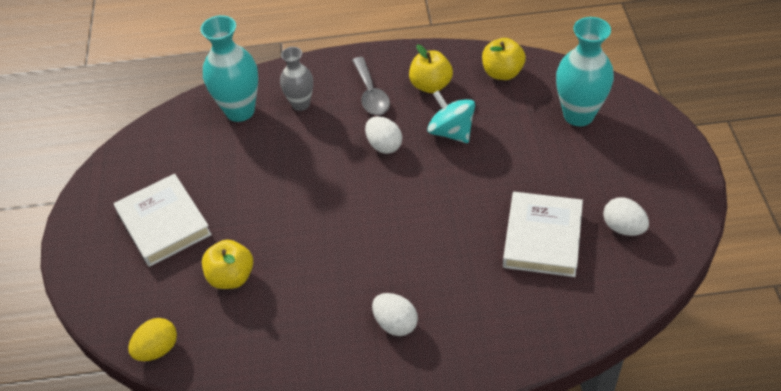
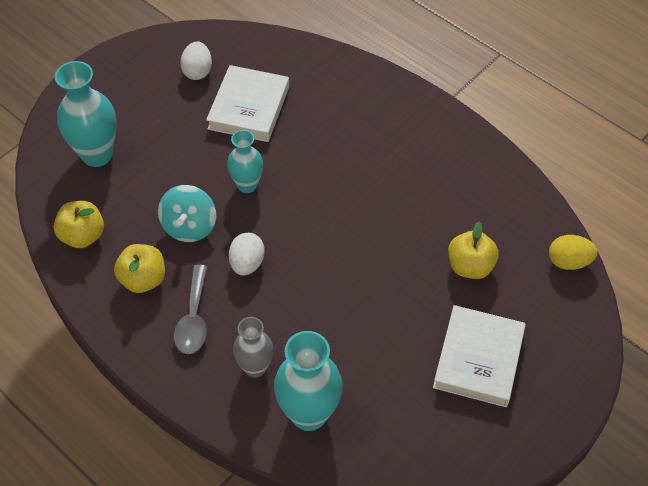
camera: 135 degrees left, 5 degrees up
grey spoon [352,57,390,115] -> grey spoon turned 150 degrees clockwise [174,265,207,354]
white egg [372,293,418,336] -> none
white book [503,192,583,277] -> white book turned 45 degrees counterclockwise [206,65,289,142]
none -> turquoise vase [227,130,263,193]

